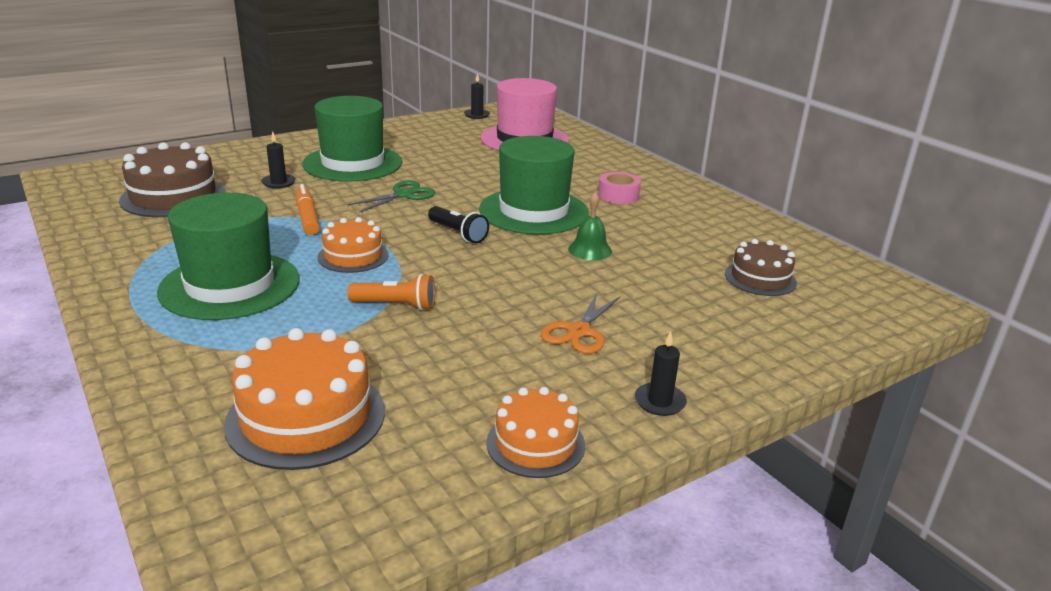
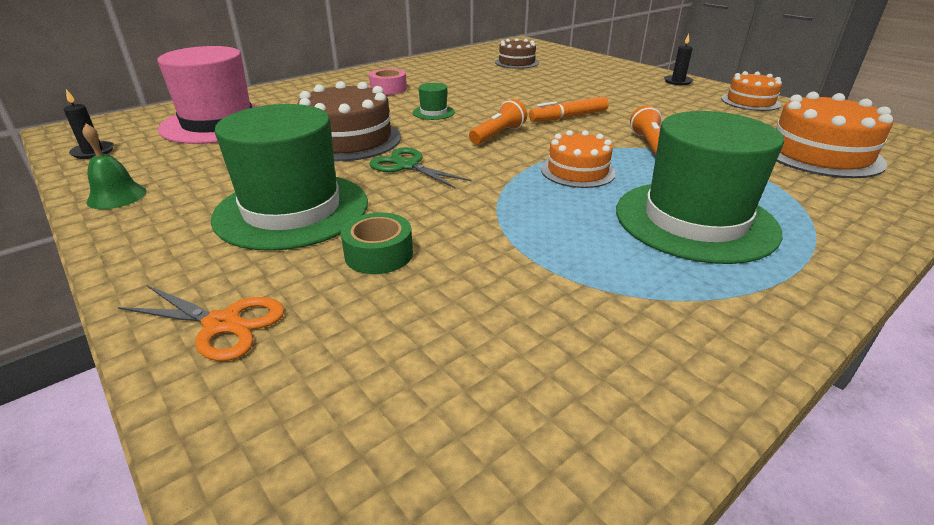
camera: 95 degrees left, 5 degrees up
brown cake [119,142,226,217] -> brown cake moved to [298,81,401,161]
black candle [261,131,296,189] -> green tape [341,212,413,274]
orange marker [296,184,320,235] -> orange marker moved to [529,97,609,122]
black flashlight [428,206,489,243] -> orange flashlight [469,99,527,145]
green hat [479,136,589,235] -> green hat [413,83,455,120], size x0.41
orange scissors [541,293,620,354] -> orange scissors moved to [118,285,285,361]
green bell [568,192,612,260] -> green bell moved to [82,124,146,209]

